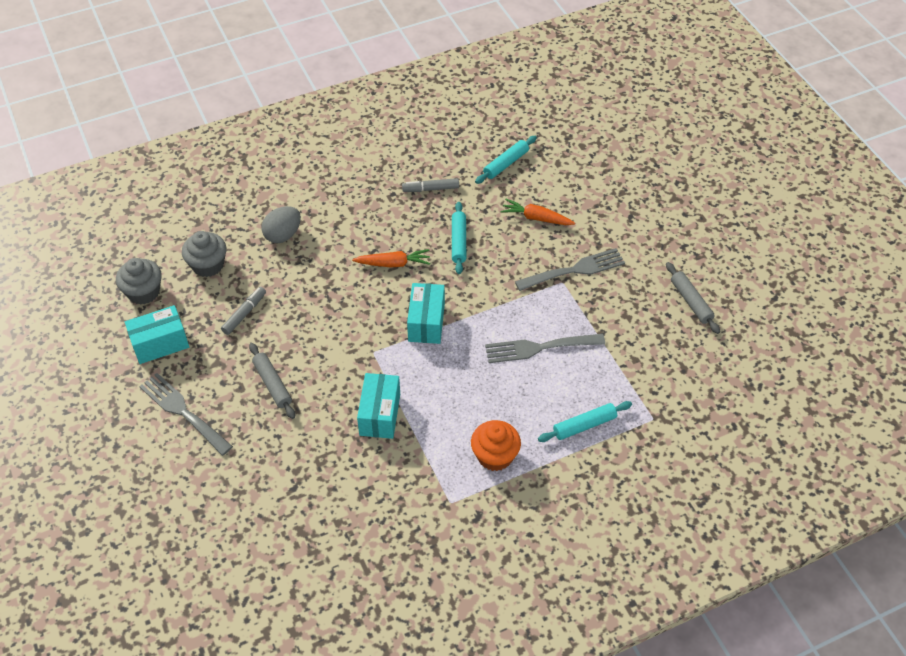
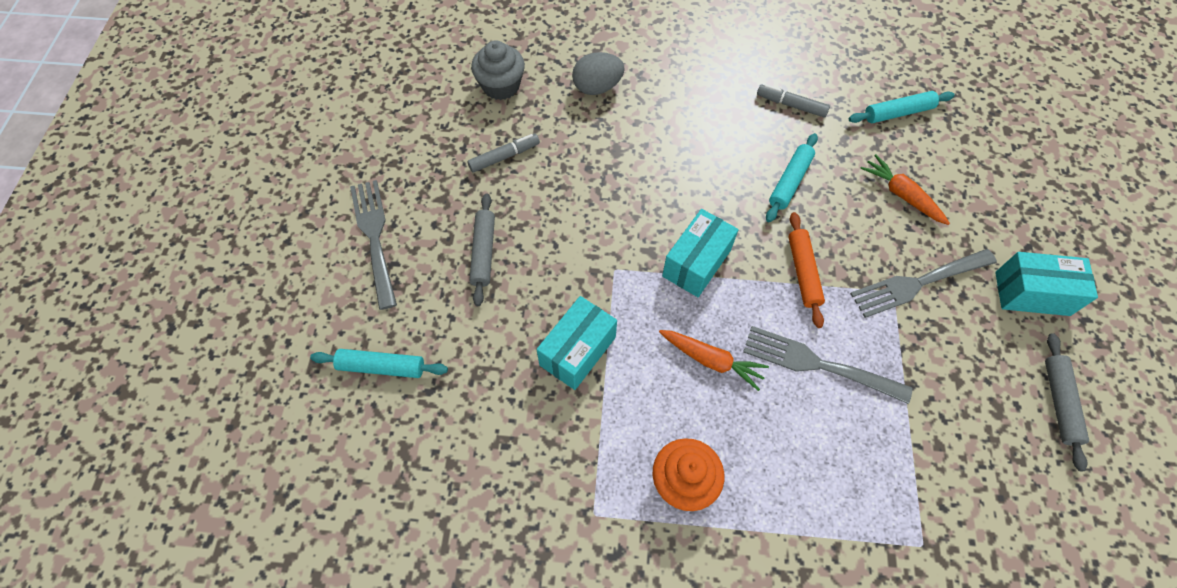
camera: 30 degrees right, 10 degrees up
grey cupcake [116,258,162,305] -> none
turquoise box [125,305,189,364] -> turquoise box moved to [995,252,1098,316]
orange carrot [352,249,430,267] -> orange carrot moved to [659,330,769,391]
grey fork [515,248,625,291] -> grey fork turned 150 degrees clockwise [850,249,997,318]
turquoise rolling pin [538,401,632,442] -> turquoise rolling pin moved to [310,349,448,378]
none -> orange rolling pin [789,212,825,328]

